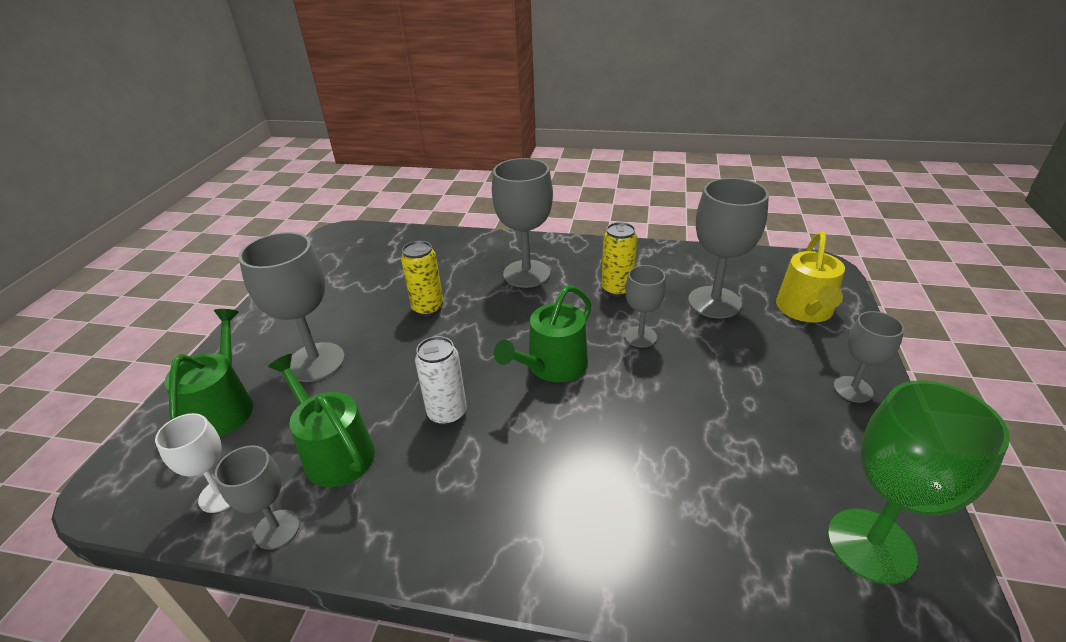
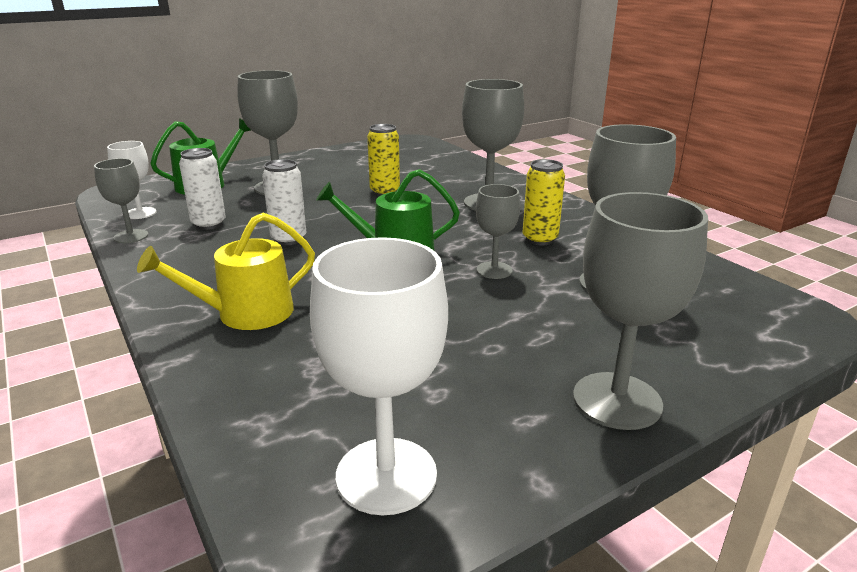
camera: 45 degrees right, 10 degrees down
green watering can [268,354,375,487] -> white can [179,148,226,230]
yellow watering can [776,232,845,322] -> yellow watering can moved to [137,213,315,330]
green goblet [828,380,1010,585] -> white goblet [310,237,448,515]
grey goblet [833,311,904,403] -> grey goblet [573,192,708,430], size x1.73

